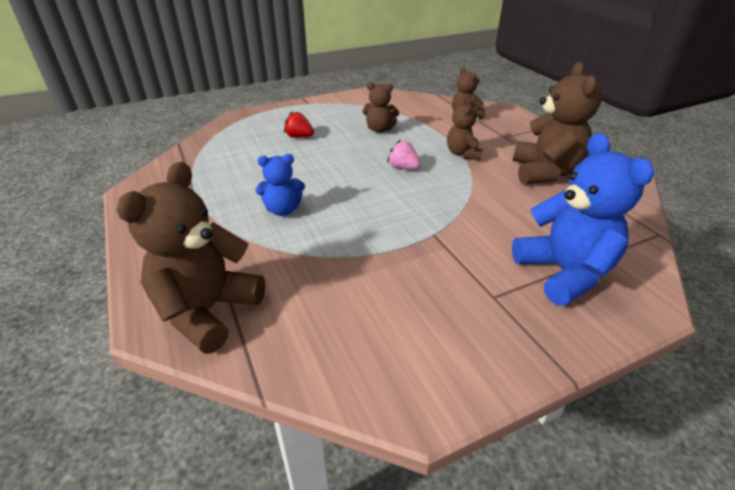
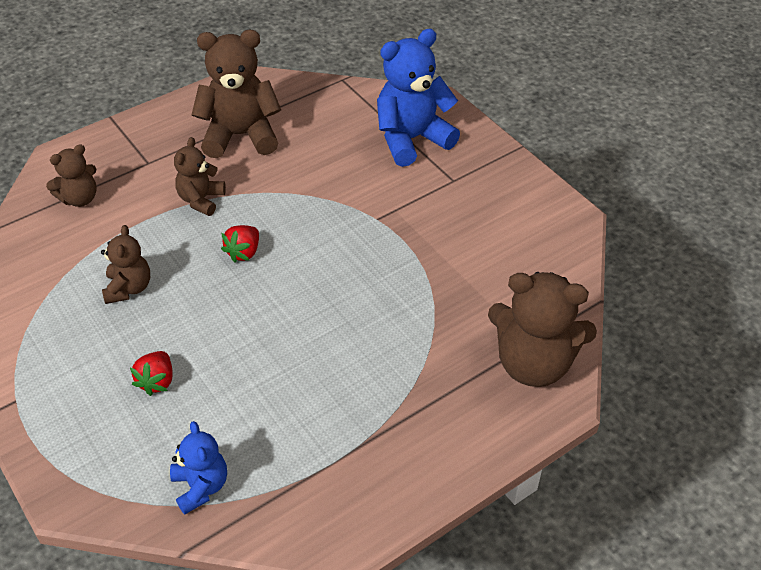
camera: 100 degrees left, 10 degrees up
blue teddy bear [256,154,305,216] -> blue teddy bear moved to [170,421,227,515]
pink strawberry [387,139,421,170] -> red strawberry [221,225,259,263]
brown teddy bear [447,98,483,160] -> brown teddy bear turned 120 degrees clockwise [174,137,226,216]

